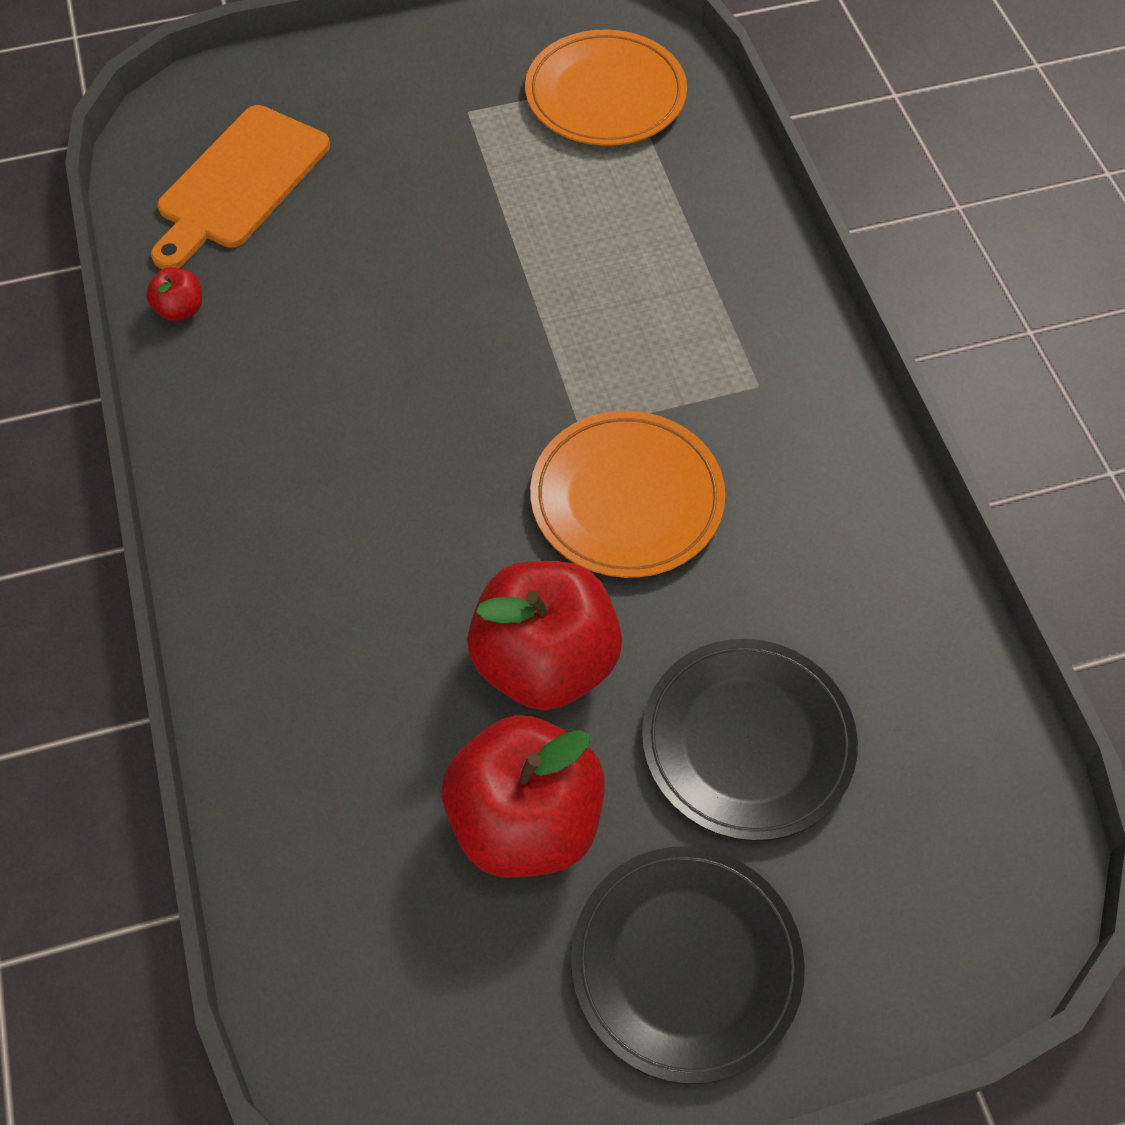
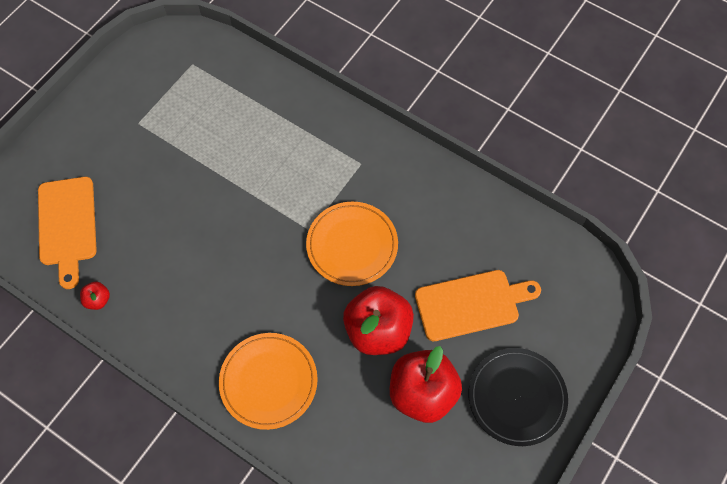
camera: 40 degrees left, 5 degrees up
orange plate [525,29,687,146] -> orange plate moved to [219,333,318,430]
black plate [642,639,858,841] -> orange cutting board [415,270,541,341]

